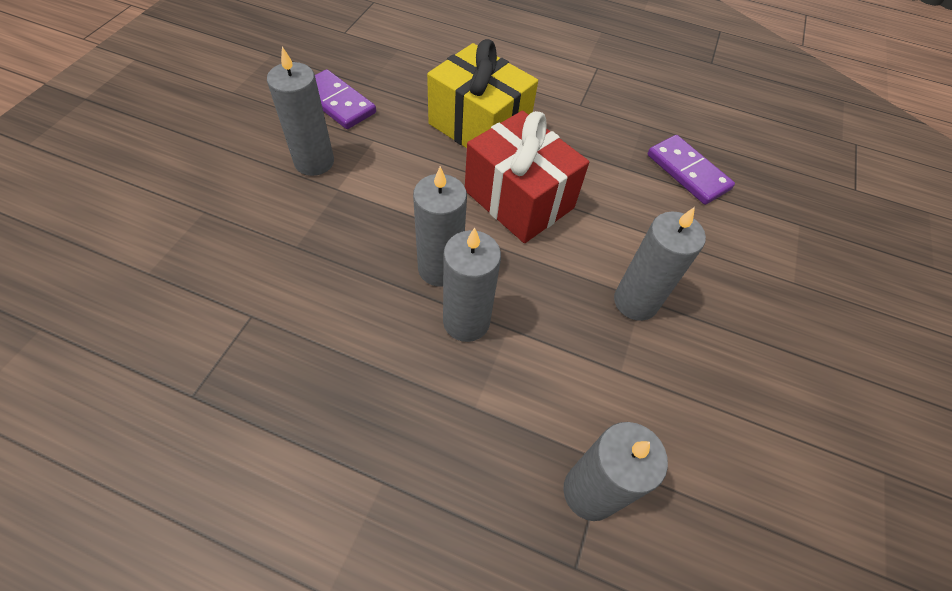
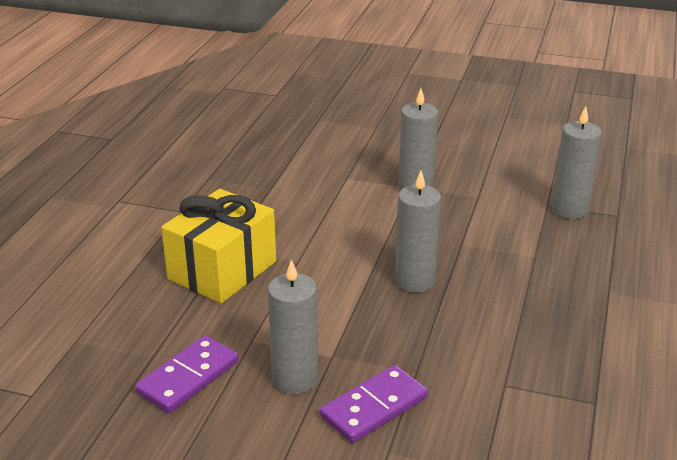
camera: 90 degrees left, 25 degrees down
grey candle [443,228,501,342] -> none
red gift [465,111,589,243] -> none
purple domino [648,135,735,205] -> purple domino moved to [320,365,428,443]

